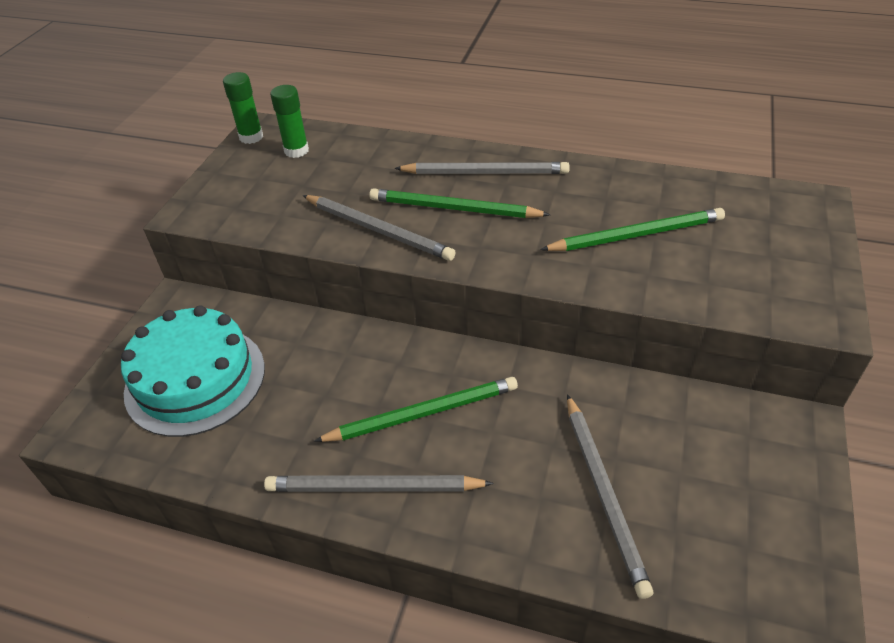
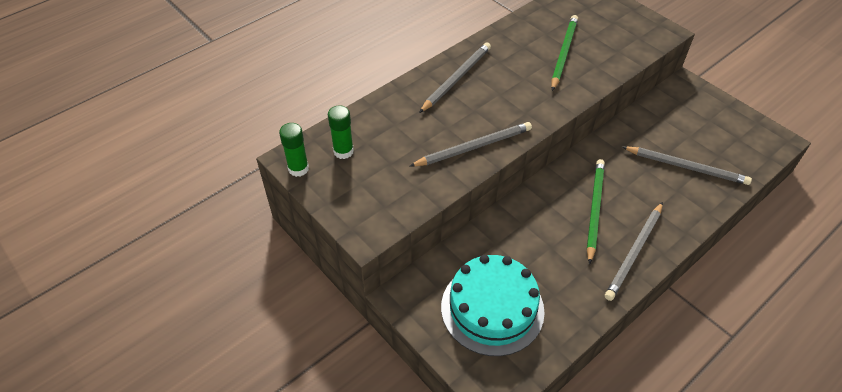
camera: 60 degrees left, 5 degrees up
green pencil [369,188,550,218] -> none

